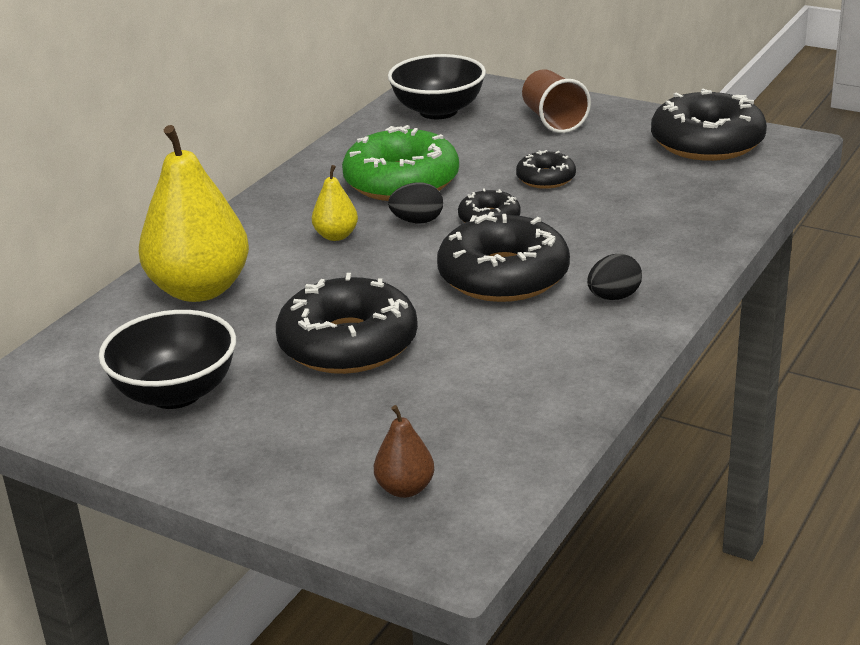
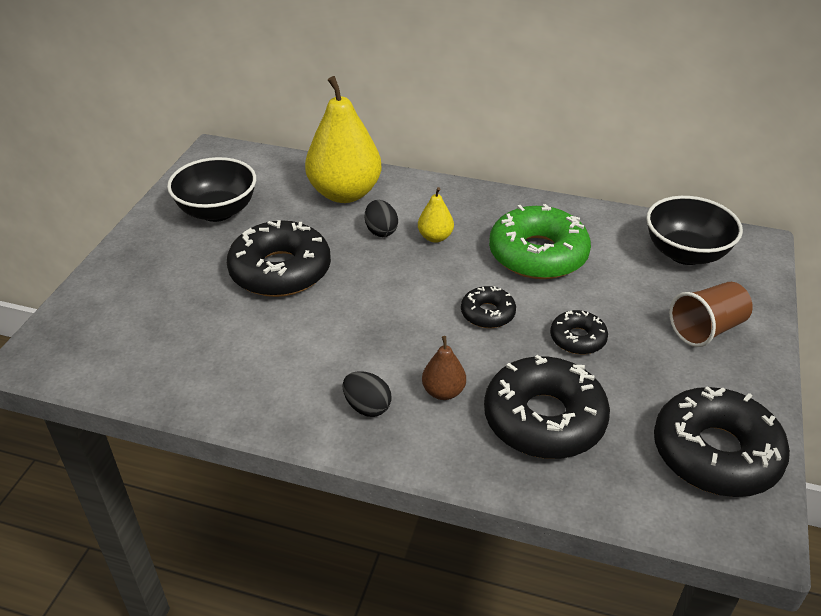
camera: 75 degrees right, 10 degrees up
brown pear [374,405,434,498] -> brown pear moved to [422,336,466,400]
black egg [388,182,443,223] -> black egg moved to [365,200,398,237]
black donut [437,212,570,302] -> black donut moved to [484,355,610,459]

